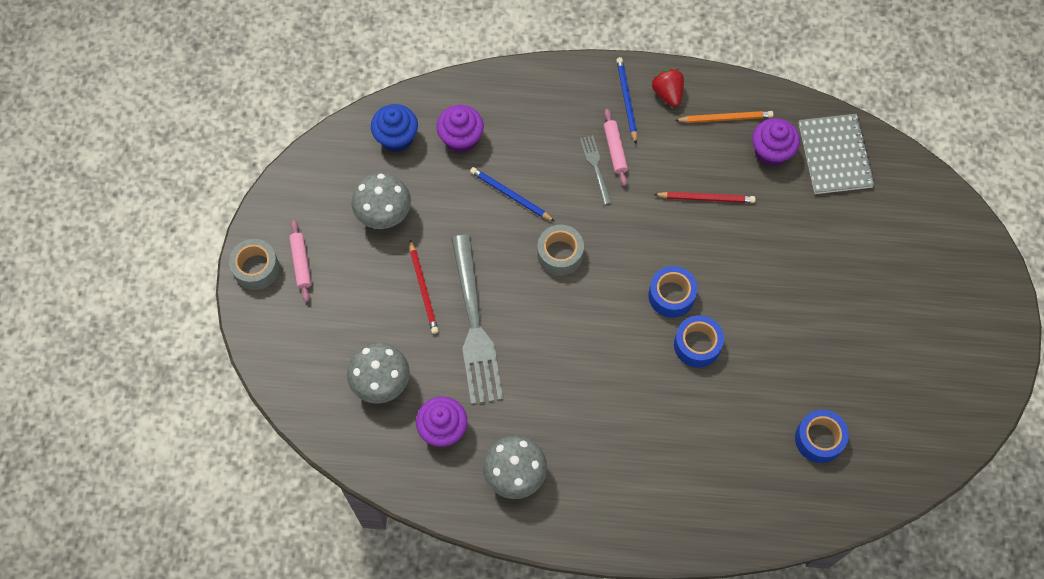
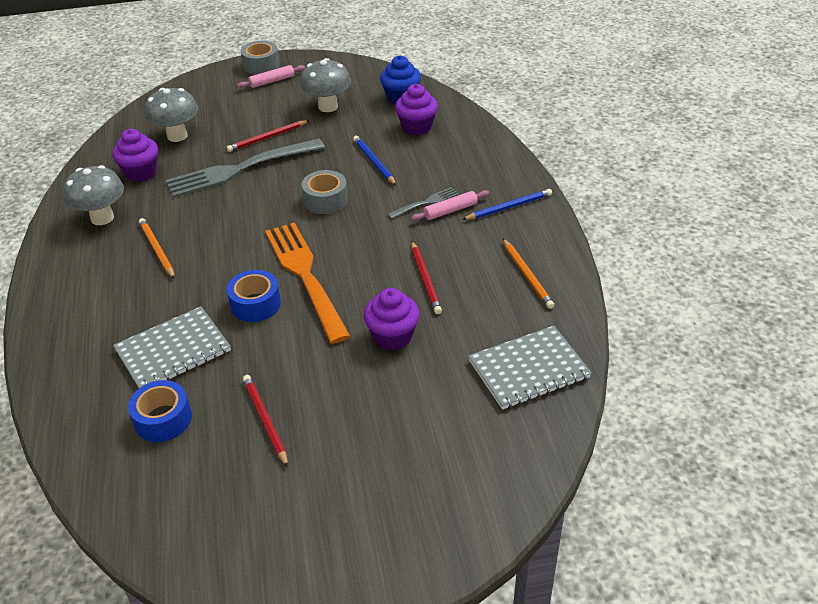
camera: 75 degrees right, 25 degrees down
blue pencil [470,167,554,221] -> blue pencil turned 45 degrees counterclockwise [353,136,397,186]
blue tape [648,266,698,318] -> orange fork [265,222,350,344]
red strawberry [652,69,684,107] -> none
purple cupcake [752,118,800,167] -> purple cupcake moved to [363,288,420,351]
none -> grey notebook [113,306,231,388]
none -> orange pencil [139,218,175,279]
none -> red pencil [243,375,288,467]

